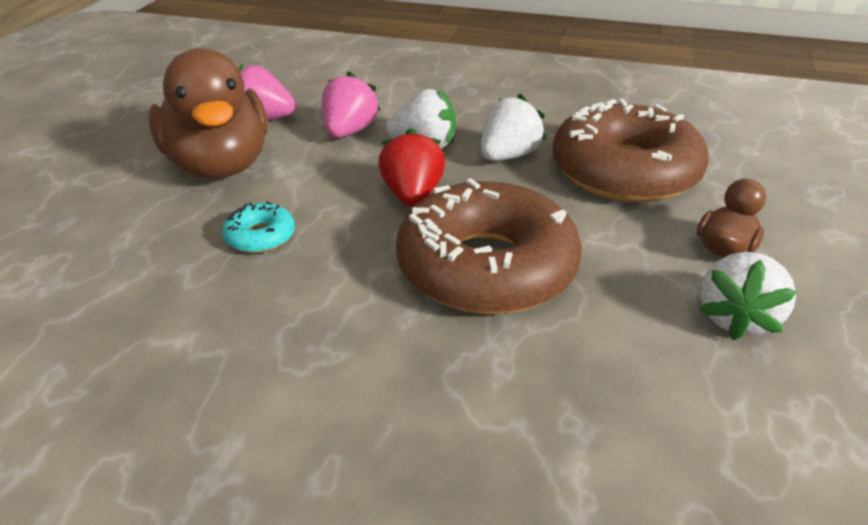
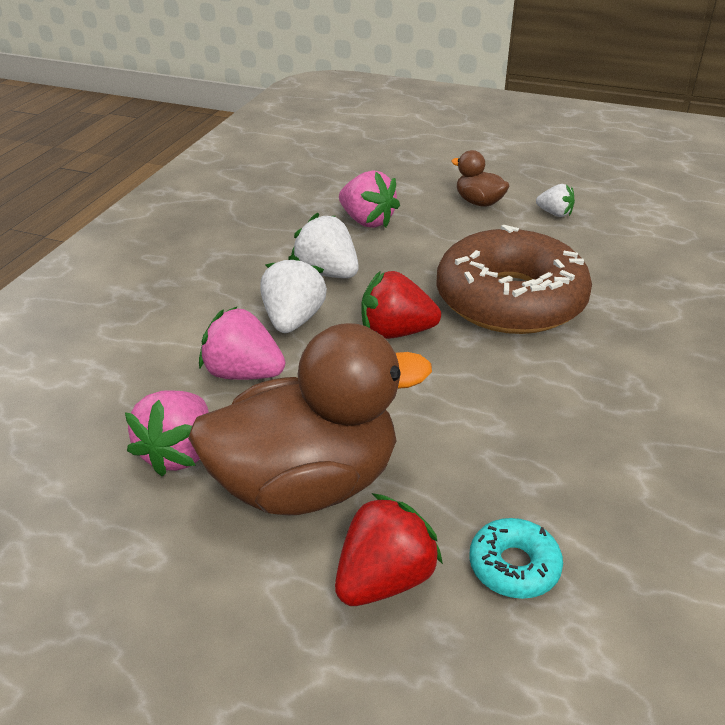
camera: 85 degrees left, 0 degrees up
turquoise donut [222,202,295,253] -> turquoise donut moved to [469,518,563,599]
brown donut [552,99,709,202] -> pink strawberry [339,170,400,228]
white strawberry [699,252,797,340] -> white strawberry [536,184,575,217], size x0.60
none -> red strawberry [335,493,443,606]

